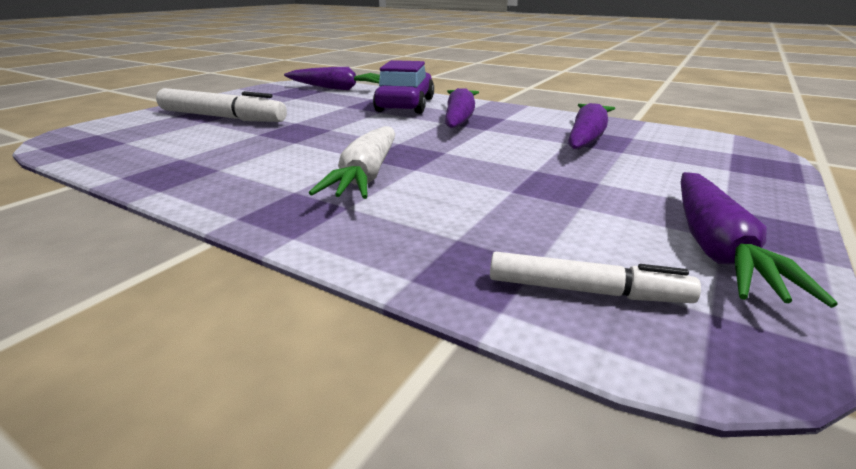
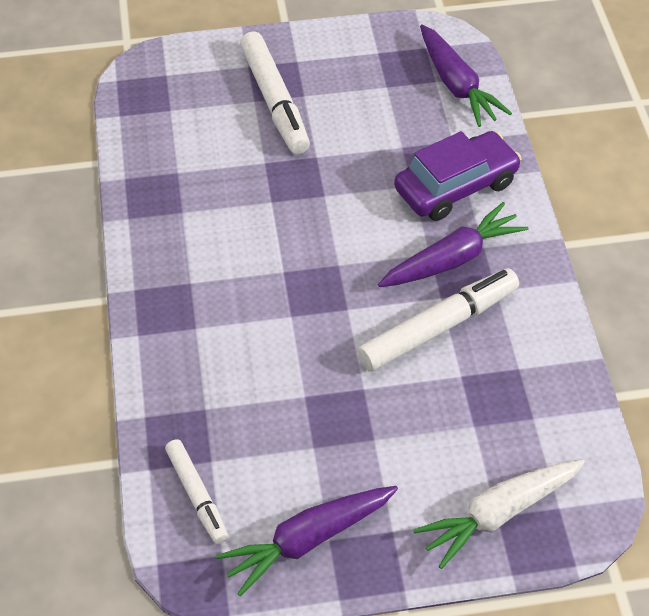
camera: 50 degrees right, 25 degrees up
white carrot [309,126,395,199] -> white carrot moved to [413,459,585,569]
purple carrot [568,103,615,150] -> none
none -> white marker [358,268,519,371]

